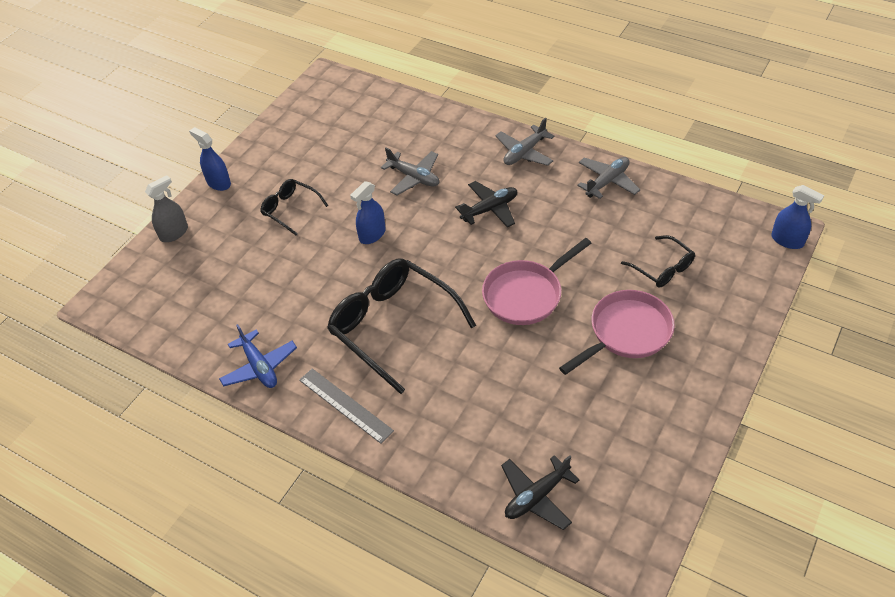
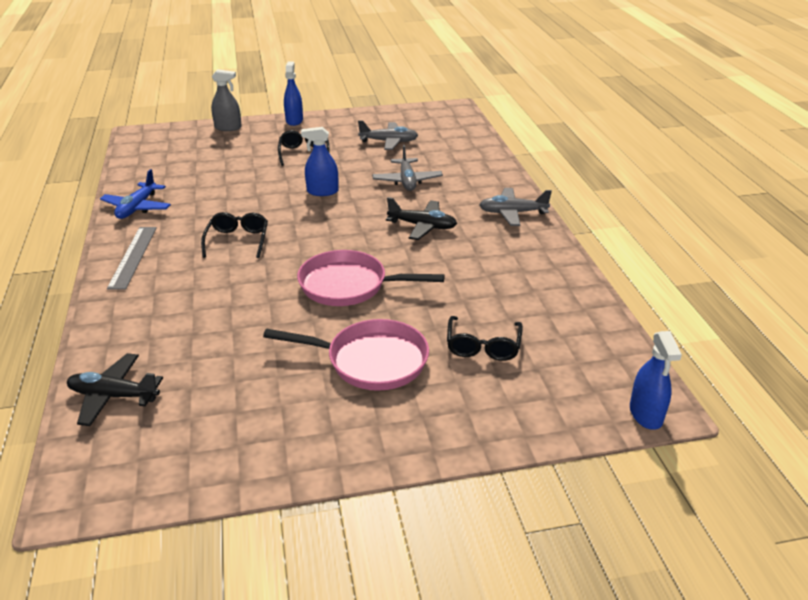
camera: 45 degrees right, 15 degrees down
black glasses [327,258,476,394] -> black glasses [201,212,268,258], size x0.51
grey plane [577,157,640,199] -> grey plane moved to [358,120,418,150]

